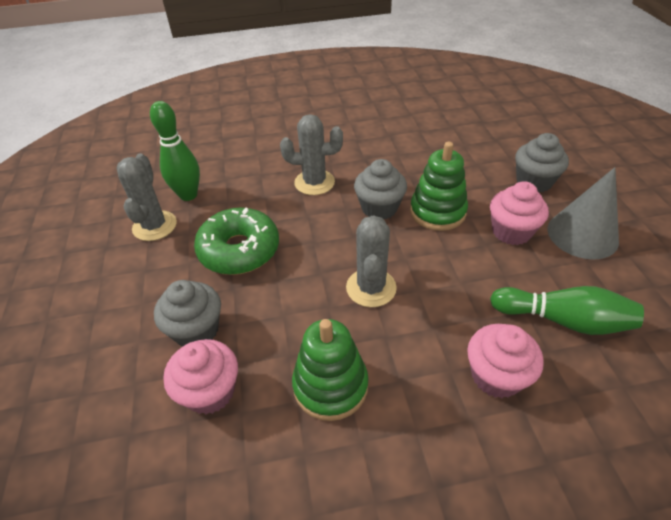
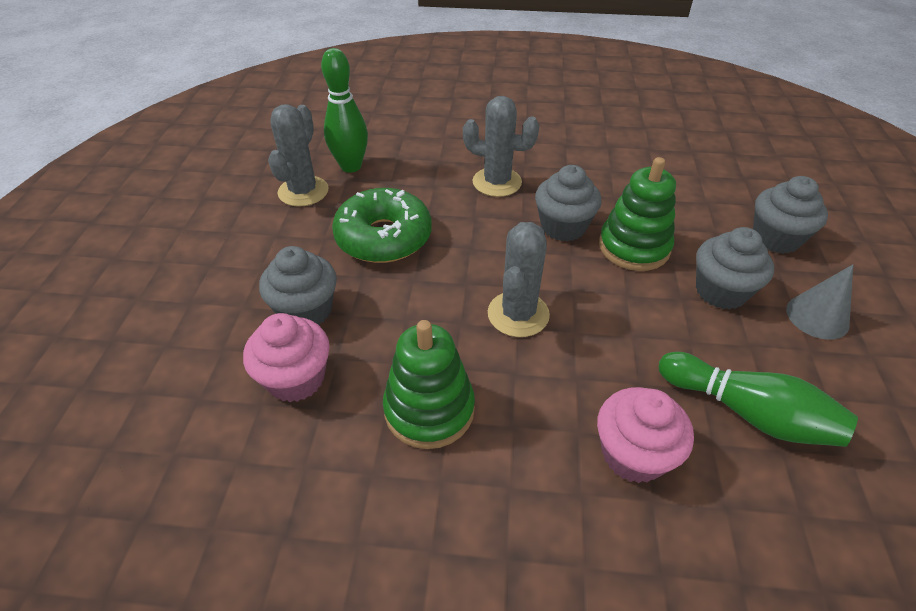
camera: 15 degrees right, 0 degrees up
pink cupcake [490,181,549,245] -> grey cupcake [696,227,774,310]
grey cone [547,167,619,259] -> grey cone [786,265,853,340], size x0.65

